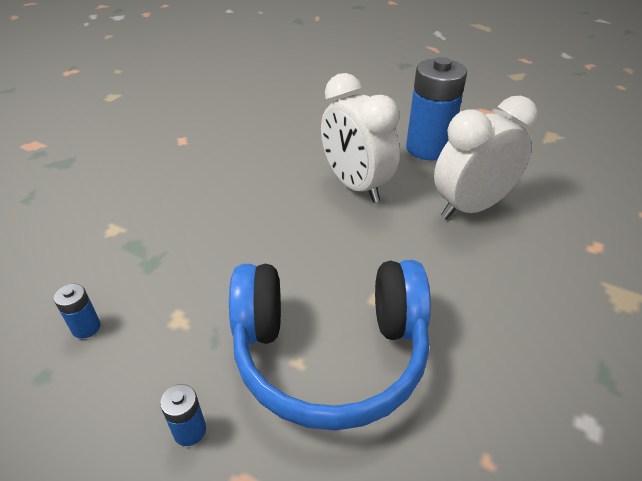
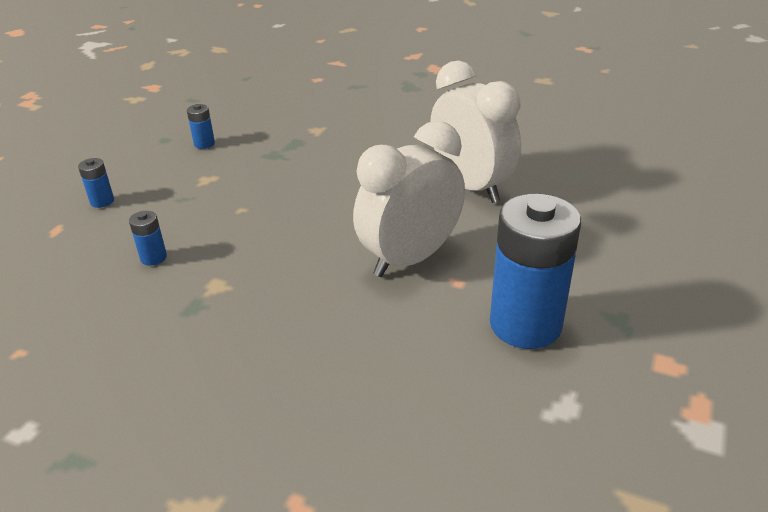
camera: 85 degrees right, 5 degrees down
blue headphones [229,260,431,431] -> blue battery [129,211,167,265]
white clock [434,96,538,219] -> white clock moved to [430,61,521,203]

